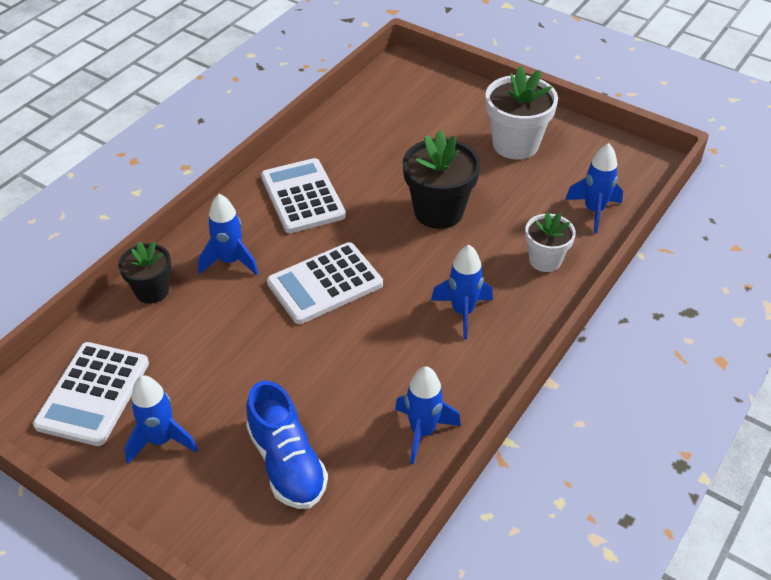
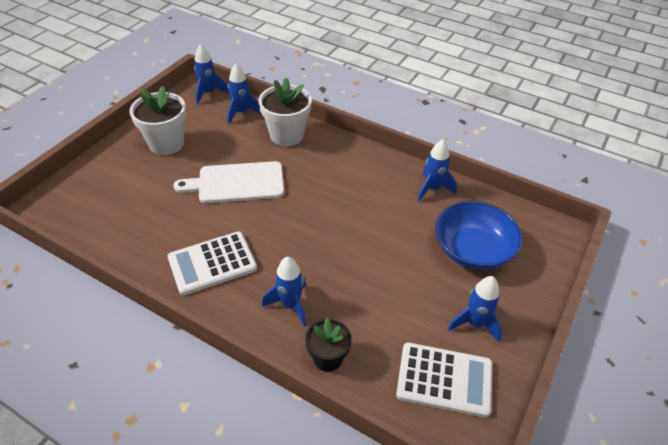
camera: 95 degrees left, 0 degrees up
blue shoe [246,380,328,509] -> blue bowl [435,201,523,270]
white calculator [267,242,383,324] -> none
black flower pot [403,130,481,229] -> white cutting board [173,161,284,203]
blue rocket [431,245,493,340] -> blue rocket moved to [194,44,229,105]
white flower pot [525,212,576,272] -> white flower pot [258,78,312,146], size x1.61

